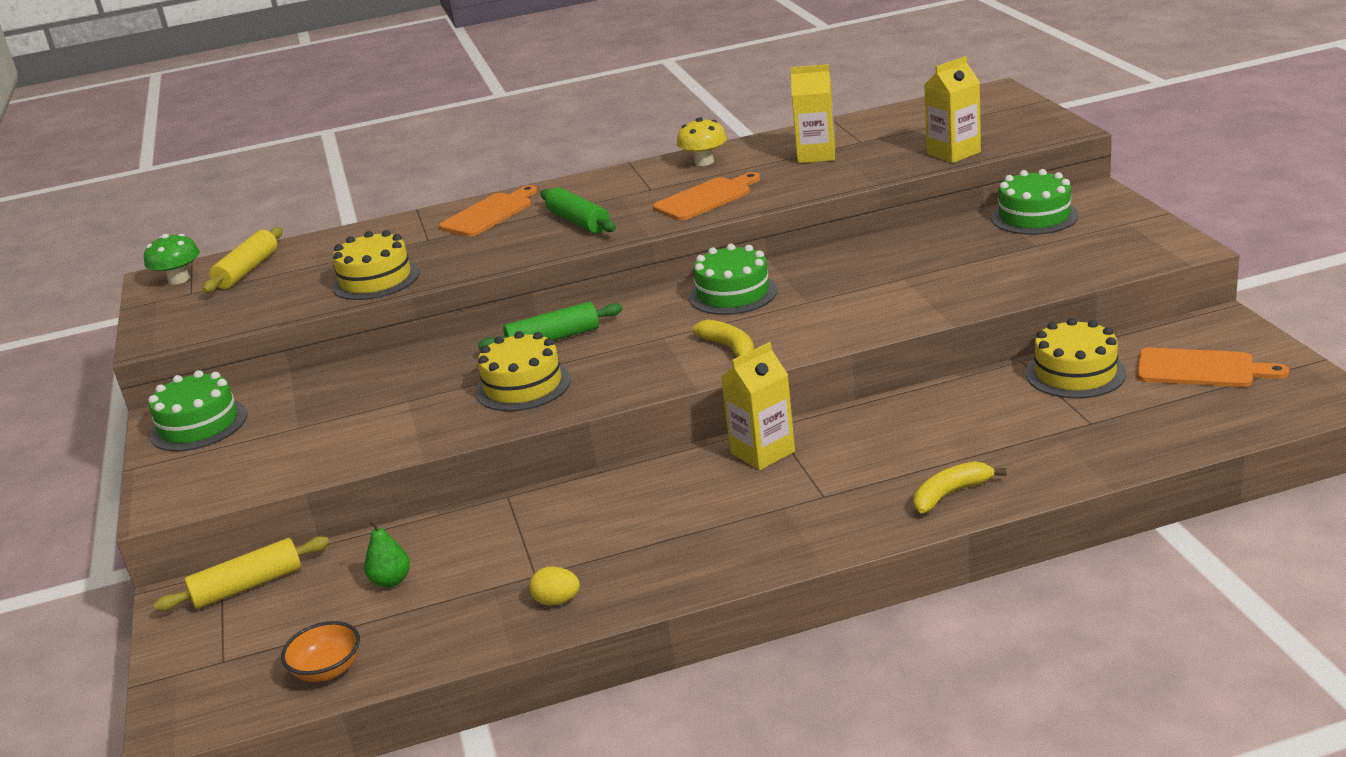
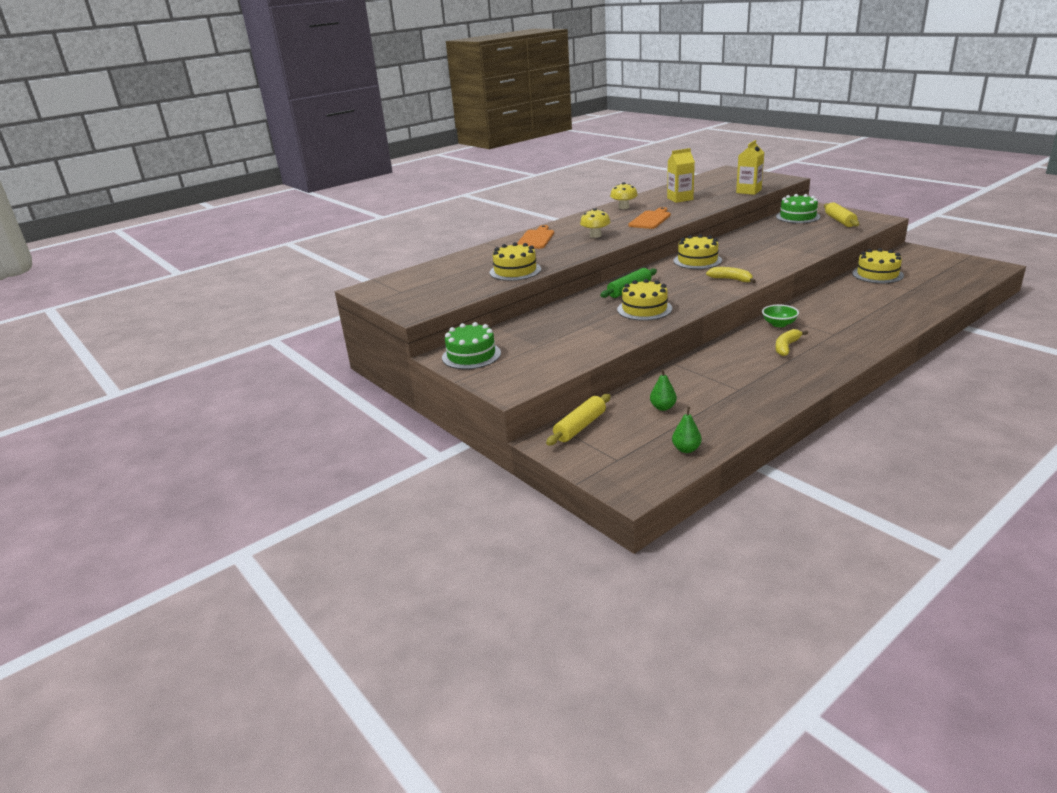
camera: 25 degrees left, 0 degrees up
green mushroom [144,234,200,285] -> none
yellow rolling pin [203,227,283,293] -> yellow rolling pin moved to [824,202,859,227]
orange bowl [281,621,360,682] -> green pear [672,407,702,453]
yellow egg [529,566,580,605] -> none
green rolling pin [540,187,616,234] -> yellow mushroom [580,208,610,238]
green cake [689,244,778,315] -> yellow cake [673,234,722,269]
yellow carton [721,342,795,470] -> green bowl [762,305,799,327]
yellow banana [913,461,1007,514] -> yellow banana moved to [775,329,808,356]
orange cutting board [1137,348,1289,387] -> none

